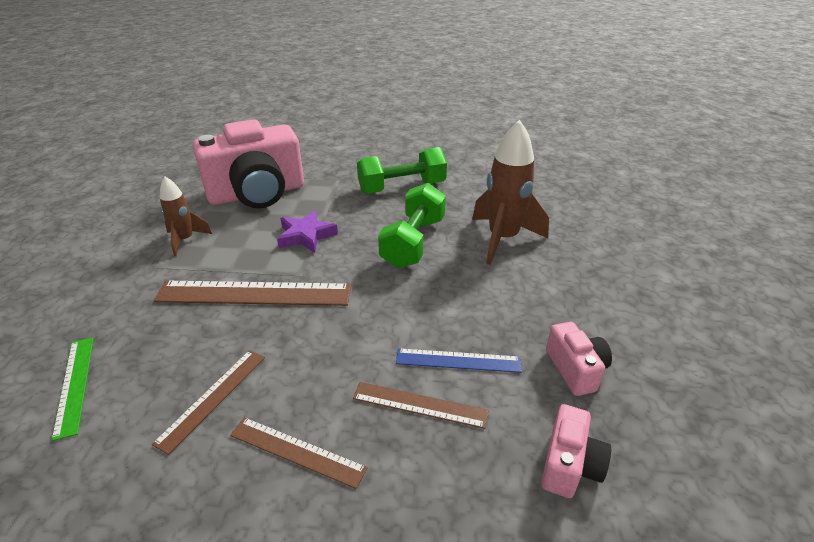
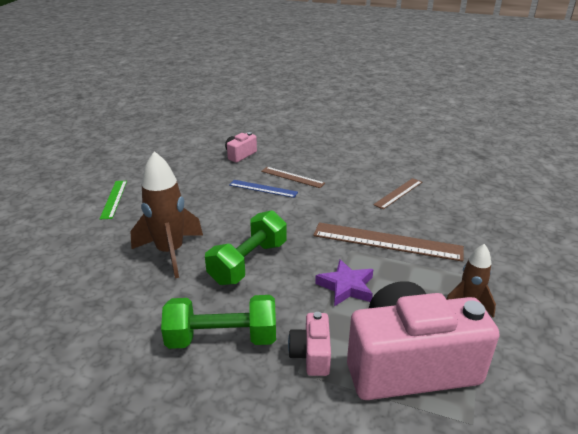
camera: 165 degrees left, 5 degrees down
green ruler [52,337,94,441] -> green ruler moved to [100,181,127,219]
brown ruler [230,417,368,489] -> none
pink camera [546,322,612,396] -> pink camera moved to [288,312,331,376]

